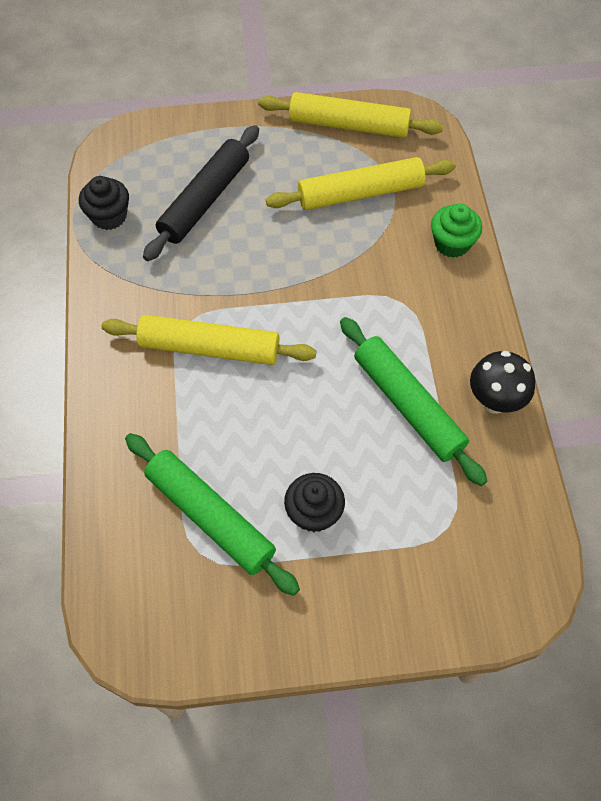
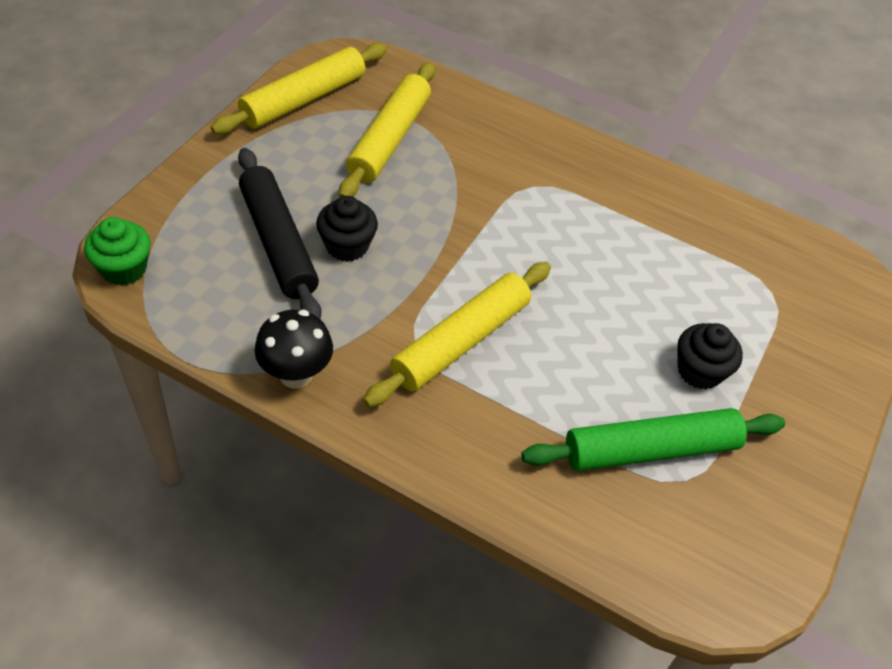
camera: 60 degrees left, 10 degrees down
black cupcake [79,176,129,230] -> black cupcake moved to [316,196,378,262]
green rolling pin [340,317,487,486] -> none
green cupcake [431,204,482,258] -> green cupcake moved to [84,217,151,285]
black mushroom [470,351,535,414] -> black mushroom moved to [255,310,333,389]

